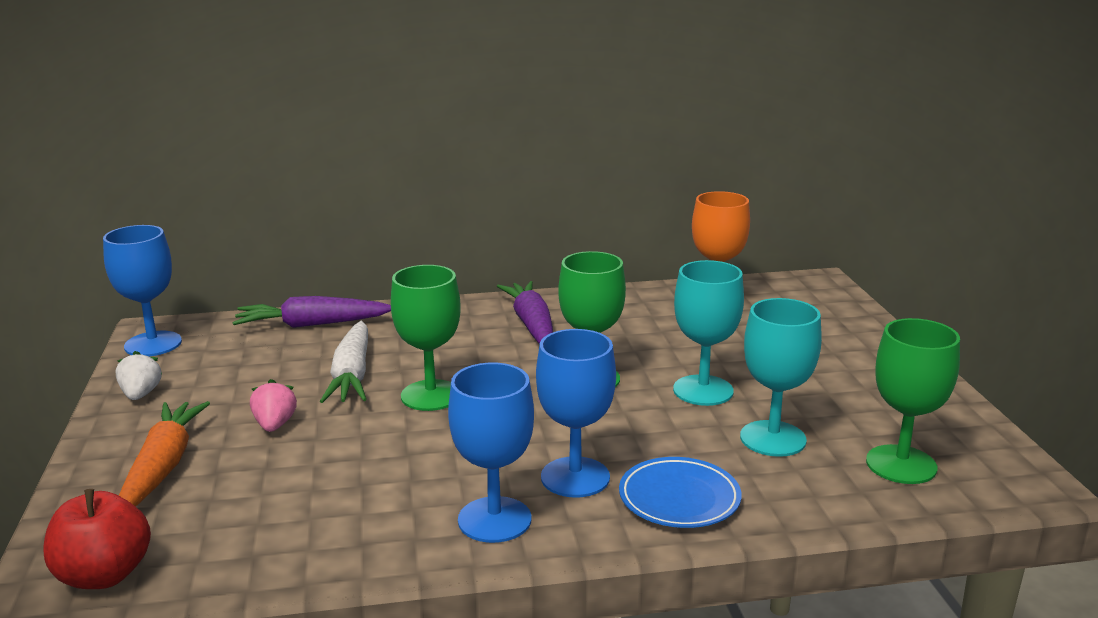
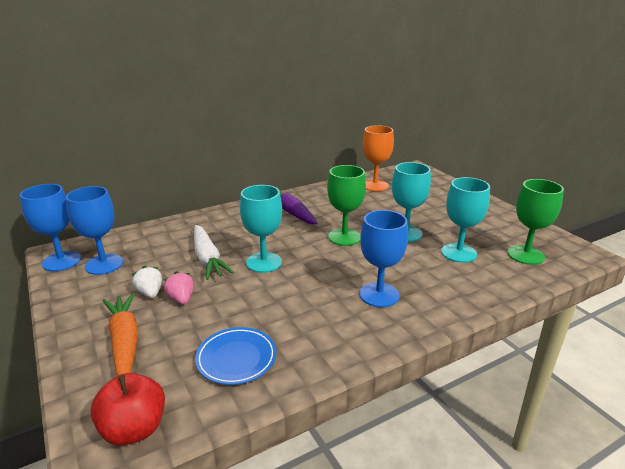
camera: 20 degrees left, 5 degrees up
white strawberry [115,351,162,400] -> white strawberry moved to [132,266,162,298]
purple carrot [233,296,391,328] -> none
green goblet [391,265,461,411] -> turquoise goblet [240,185,282,273]
blue goblet [448,363,534,543] -> blue goblet moved to [66,186,123,275]
blue plate [619,457,741,528] -> blue plate moved to [195,327,276,385]

